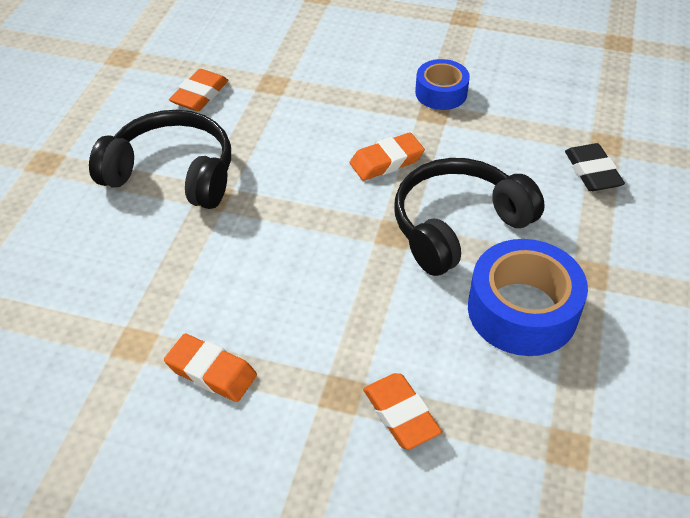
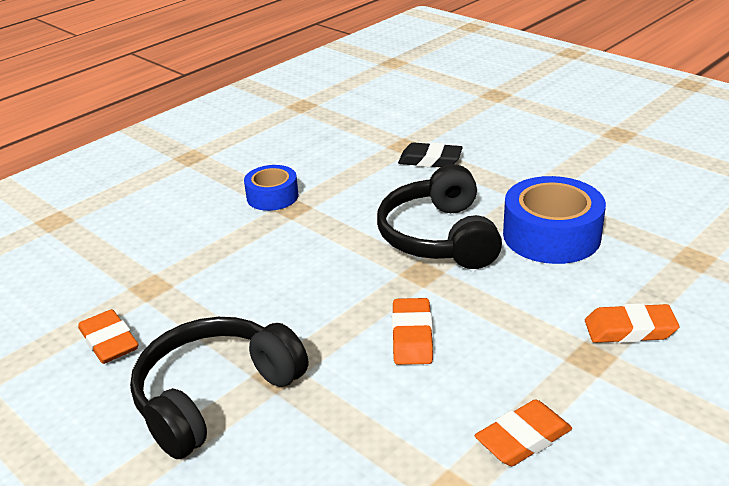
camera: 60 degrees left, 15 degrees down
orange eraser [350,132,425,181] -> orange eraser moved to [392,298,433,365]

